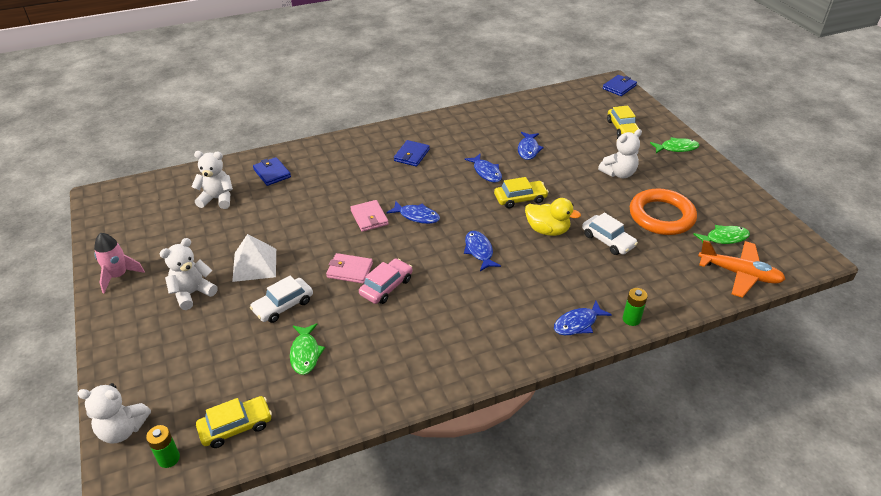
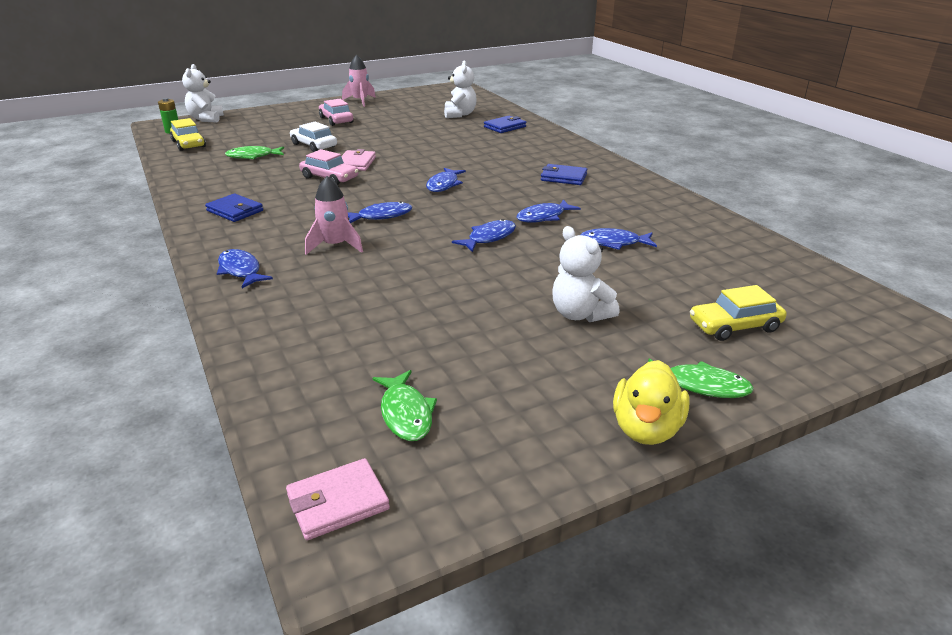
camera: 85 degrees right, 10 degrees down
white teddy bear [160,238,217,310] -> pink car [319,99,354,126]
white pyramid [232,234,276,282] -> none
pink wallet [350,200,389,232] -> pink wallet moved to [286,458,390,540]
yellow car [494,177,549,208] -> blue fish [452,219,516,252]
yellow duck [525,198,581,236] -> yellow duck moved to [613,360,689,445]
white car [582,213,638,255] -> none
blue wallet [603,75,637,96] -> blue wallet moved to [205,193,263,222]
green battery [623,288,648,326] -> none
orange ring [630,189,697,235] -> none
green fish [650,137,699,153] -> green fish turned 60 degrees counterclockwise [648,359,754,398]
orange plane [698,240,786,298] -> none
none -> pink rocket [305,176,363,255]

